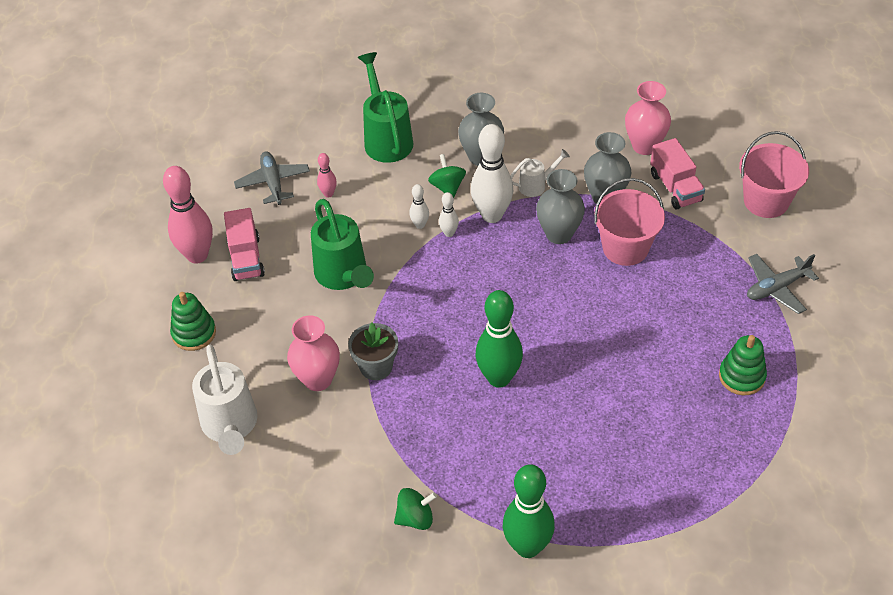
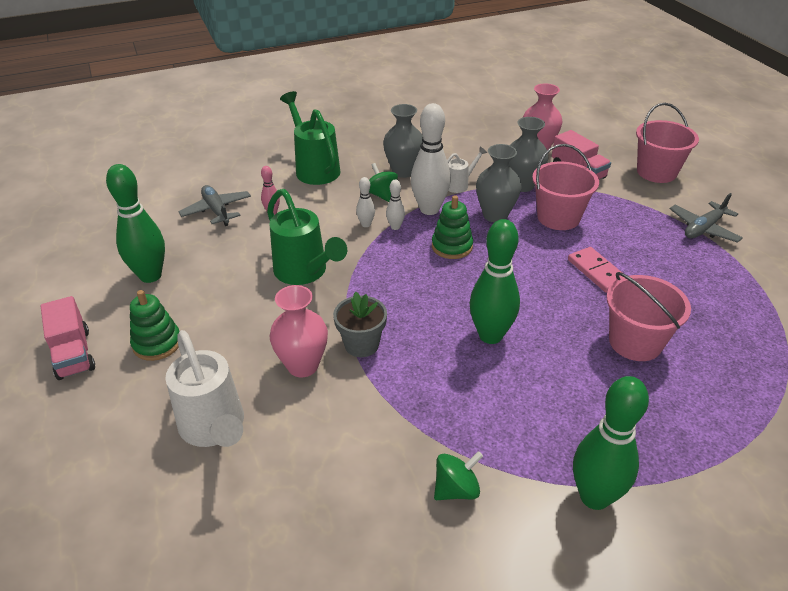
camera: 15 degrees left, 10 degrees down
pink bowling pin [163,166,213,264] -> green bowling pin [106,164,165,283]
pink truck [224,208,265,281] -> pink truck moved to [41,296,95,380]
green stacking toy [719,335,767,395] -> green stacking toy moved to [432,195,473,259]
none -> pink domino [568,247,623,293]
none -> pink bucket [606,272,691,361]

